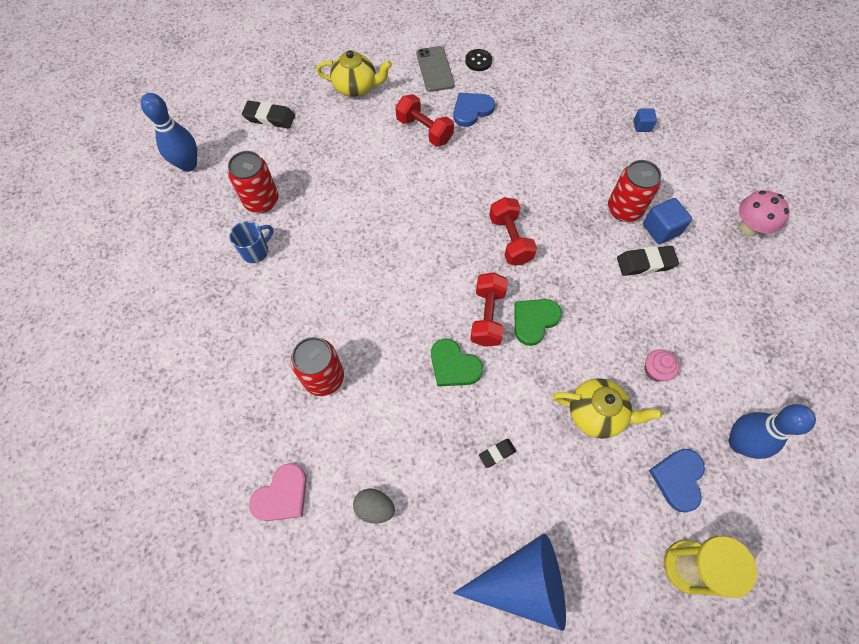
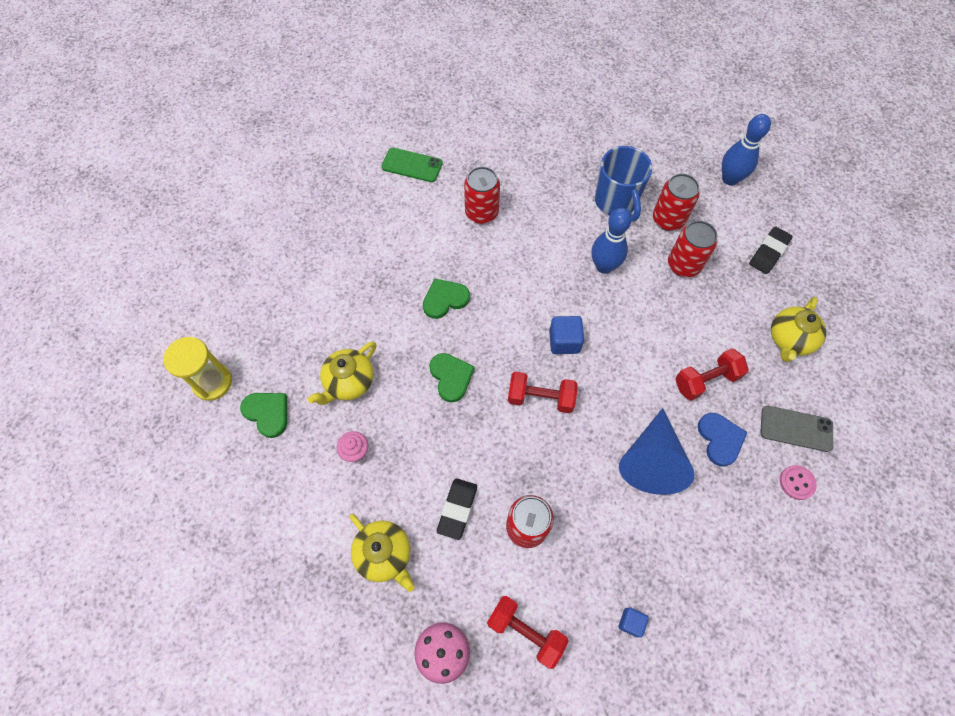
camera: 115 degrees right, 0 degrees up
blue mug [229,221,273,263] -> blue mug [595,146,652,221], size x1.79
pink heart [249,463,307,521] -> green phone [381,148,443,182]
grey egg [353,488,395,524] -> none
blue cone [453,534,566,631] -> blue cone moved to [619,408,695,495]
black button [465,49,492,71] -> pink button [780,465,817,500]
red dumbbell [470,272,508,347] -> red dumbbell moved to [487,596,569,669]
black eraser [479,439,516,468] -> none
blue cube [643,198,692,244] -> blue cube moved to [549,316,584,354]
blue heart [649,449,705,513] -> green heart [240,393,287,438]
blue bowling pin [729,404,816,459] -> blue bowling pin moved to [592,208,632,274]
none -> yellow teapot [350,514,415,592]
none -> red can [668,220,717,277]

